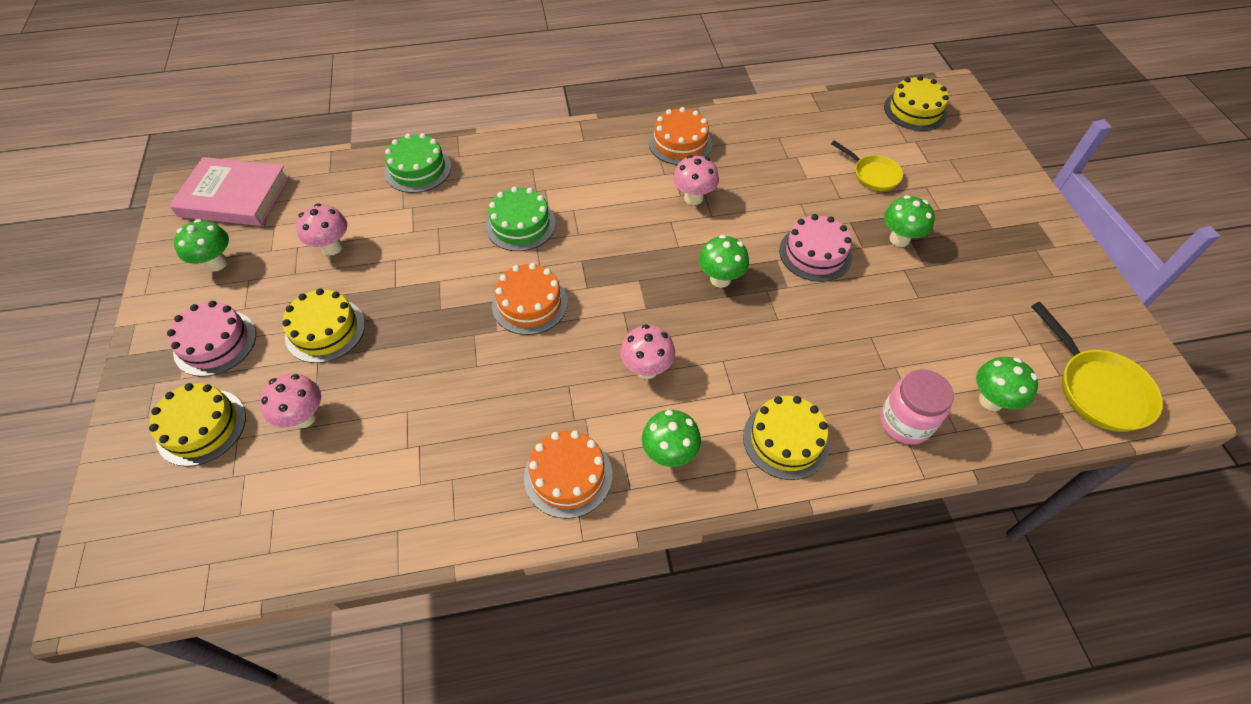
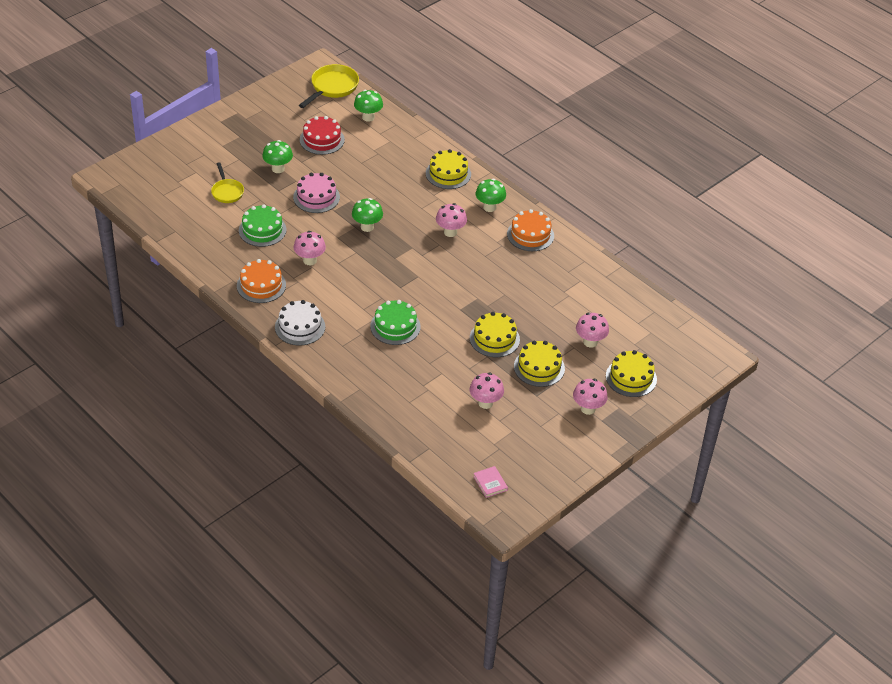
camera: 125 degrees left, 10 degrees down
pink cake [167,301,256,377] -> pink mushroom [573,379,608,415]
pink book [169,157,290,226] -> pink book [473,466,508,498], size x0.43
green mushroom [174,219,229,272] -> none
green cake [385,133,451,193] -> green cake moved to [239,204,287,247]
orange cake [492,263,568,335] -> none
yellow pan [831,140,903,191] -> yellow pan turned 150 degrees clockwise [211,162,244,203]
pink jar [880,369,954,444] -> none
yellow cake [884,76,949,131] -> yellow cake moved to [470,312,520,357]
none -> white cake [275,300,325,346]
none -> red cake [300,116,345,155]

